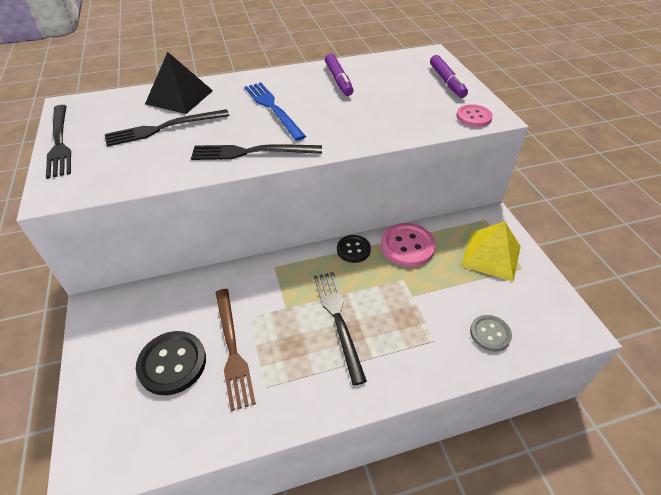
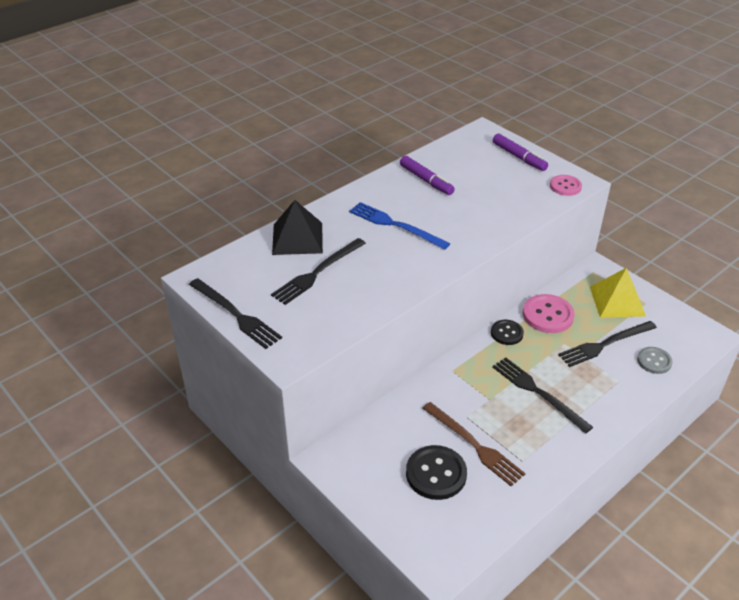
camera: 25 degrees left, 5 degrees down
black fork [191,144,322,160] -> black fork moved to [558,321,657,367]

